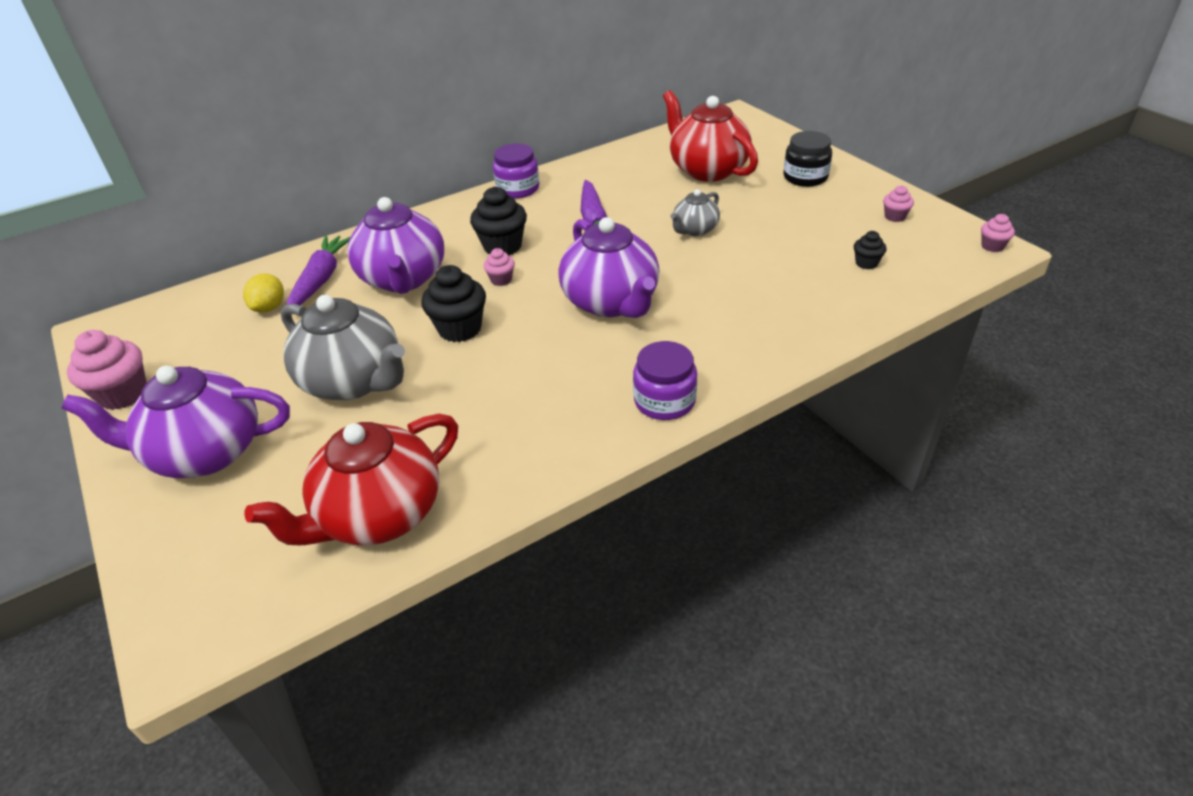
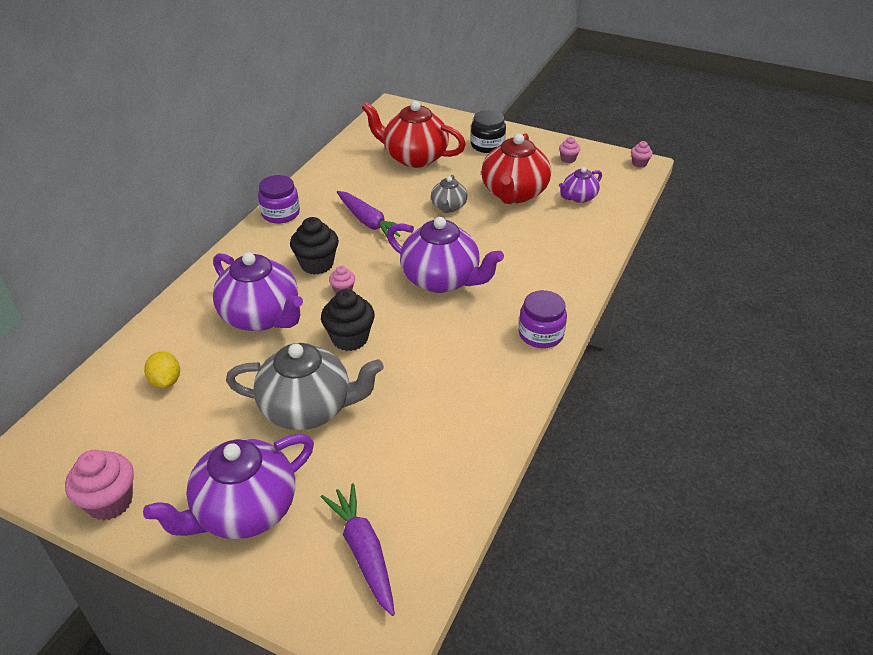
camera: 35 degrees left, 0 degrees up
red teapot [244,414,458,545] -> red teapot moved to [481,133,551,204]
purple carrot [287,235,350,305] -> purple carrot moved to [321,483,395,616]
black cupcake [854,231,886,269] -> purple teapot [559,167,602,203]

